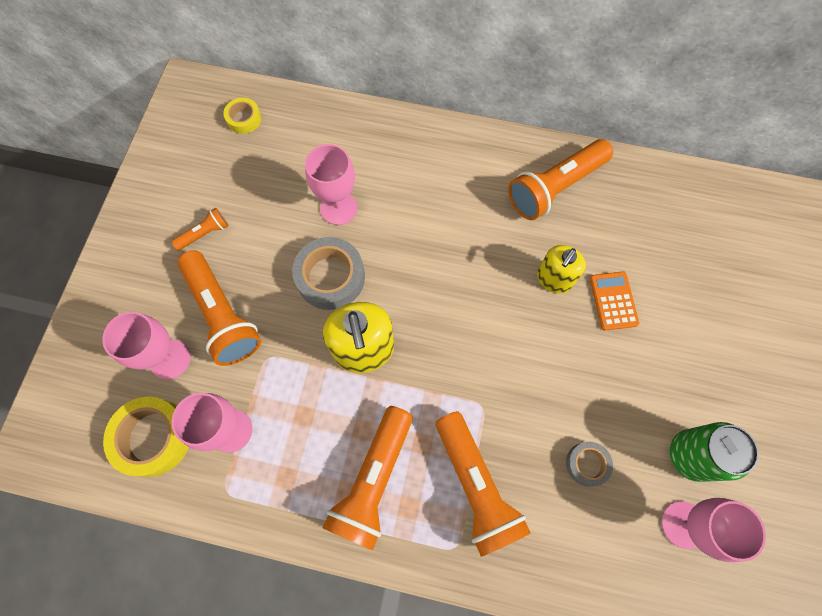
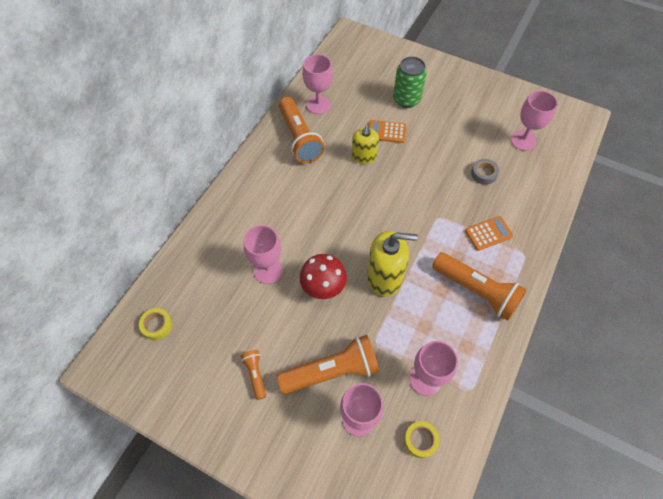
camera: 75 degrees left, 10 degrees down
yellow tape [103,397,189,477] -> yellow tape [404,421,440,458], size x0.56
grey tape [292,237,365,310] -> red mushroom [299,254,347,299]
orange flashlight [436,411,530,557] -> orange calculator [465,216,513,251]
yellow soap dispenser [537,245,586,293] -> yellow soap dispenser turned 45 degrees clockwise [352,124,379,164]
green can [670,422,759,482] -> green can moved to [393,57,427,108]
none -> pink goblet [302,54,333,114]

